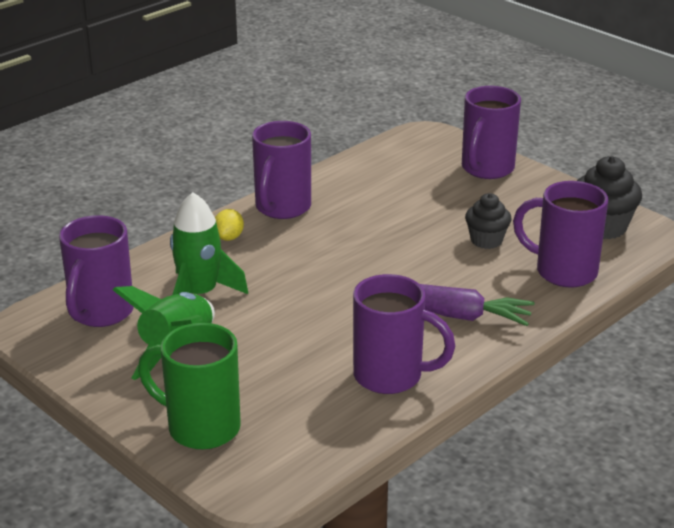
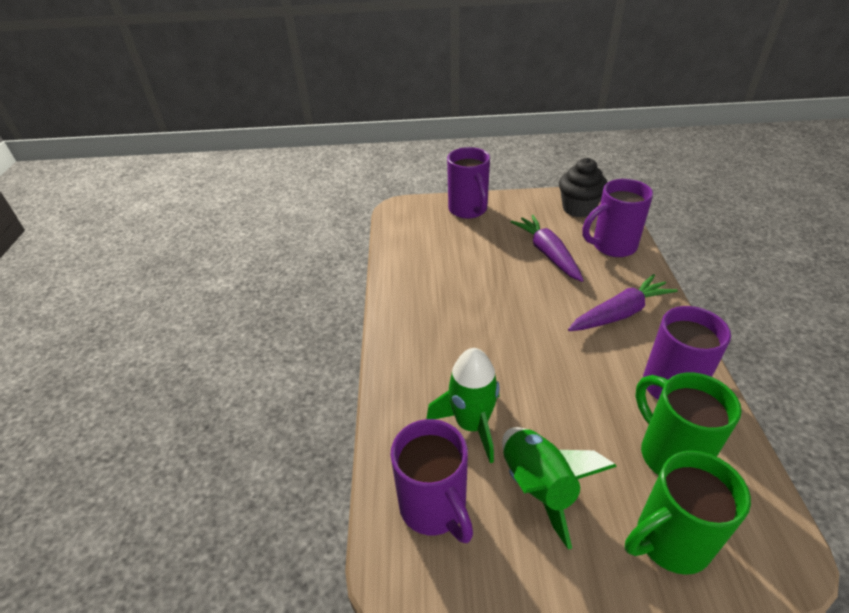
camera: 45 degrees left, 10 degrees up
yellow lemon [215,209,244,241] -> none
purple mug [252,121,311,219] -> none
black cupcake [465,193,511,249] -> purple carrot [510,215,584,282]
none -> green mug [635,372,742,475]

